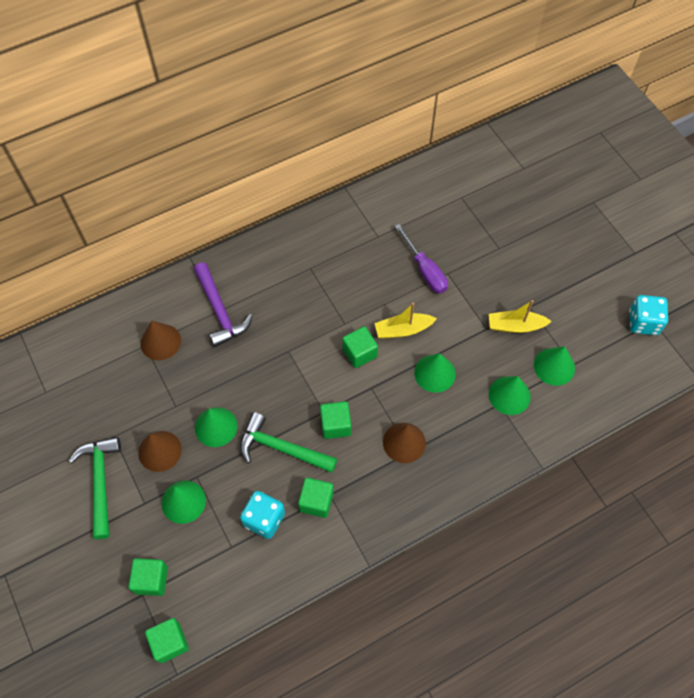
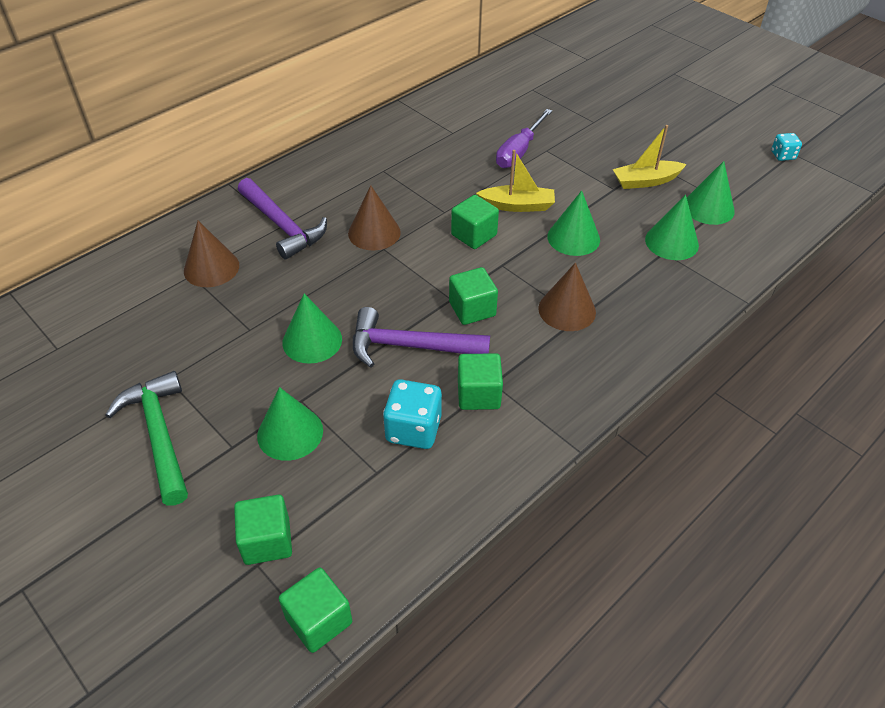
camera: 15 degrees left, 15 degrees down
brown cone [138,431,182,472] -> brown cone moved to [348,185,401,250]
green hammer [240,412,337,473] -> purple hammer [353,307,490,368]
yellow boat [374,303,437,339] -> yellow boat turned 150 degrees counterclockwise [476,150,555,212]
purple screwdriver [395,224,448,293] -> purple screwdriver turned 75 degrees clockwise [496,109,552,168]
turquoise dice [629,295,668,335] -> turquoise dice [771,133,802,161], size x0.57

